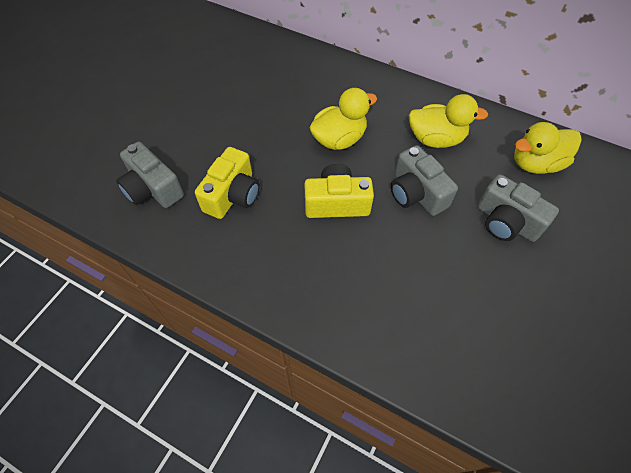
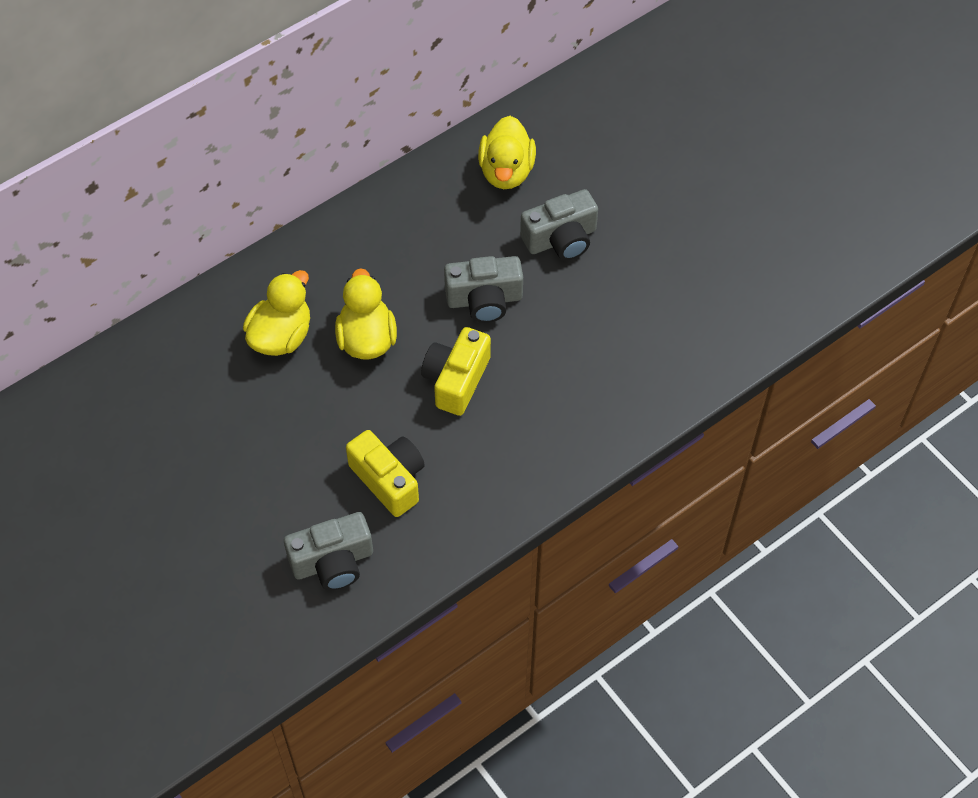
camera: 65 degrees left, 0 degrees up
yellow duck [409,94,488,148] -> yellow duck moved to [243,270,310,356]

